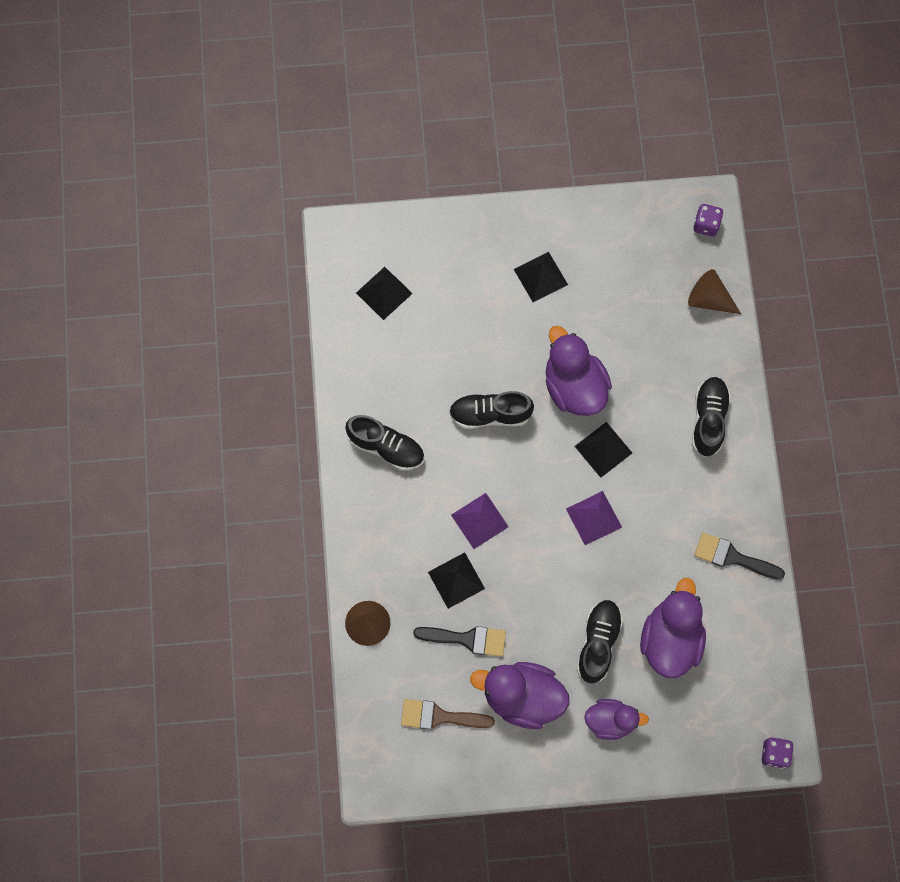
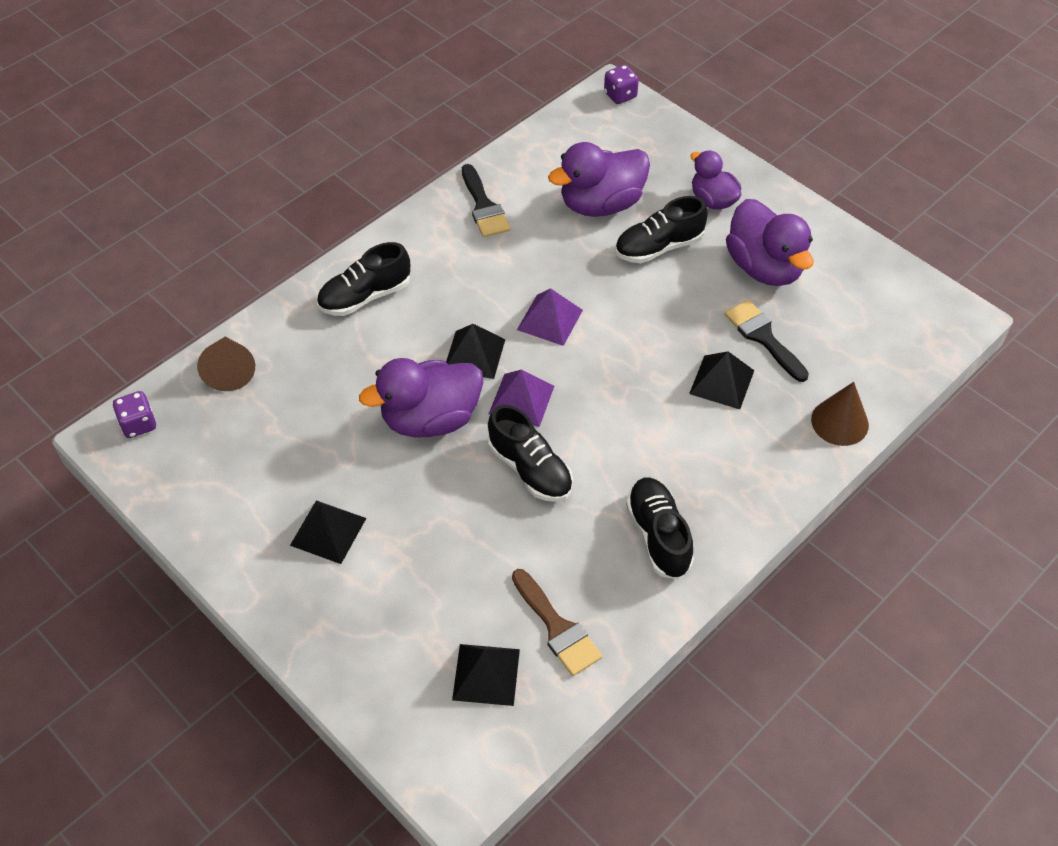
camera: 130 degrees left, 20 degrees down
brown brush [401,699,495,730] -> brown brush moved to [512,569,602,676]
purple pyramid [451,493,509,549] -> purple pyramid moved to [489,370,554,427]
purple duck [546,326,612,416] -> purple duck turned 45 degrees clockwise [359,358,483,437]

